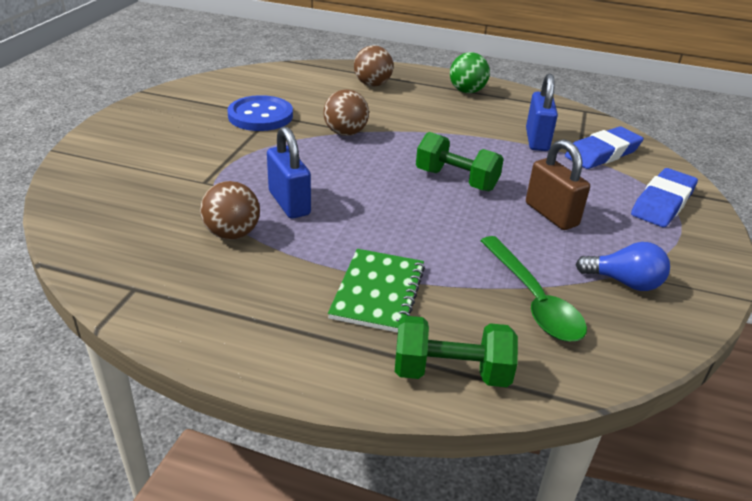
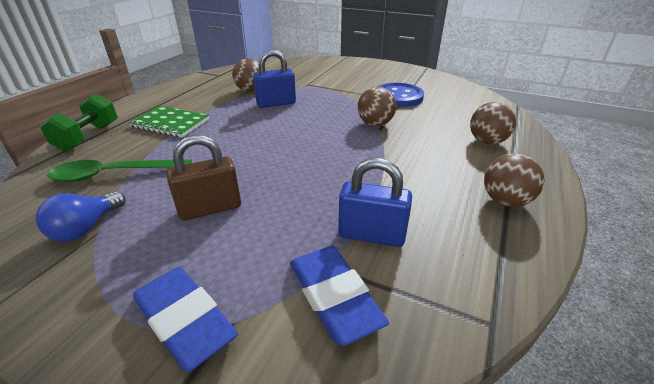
camera: 100 degrees right, 0 degrees up
green dumbbell [416,132,504,191] -> none
green ball [450,52,490,93] -> brown ball [484,153,545,207]

